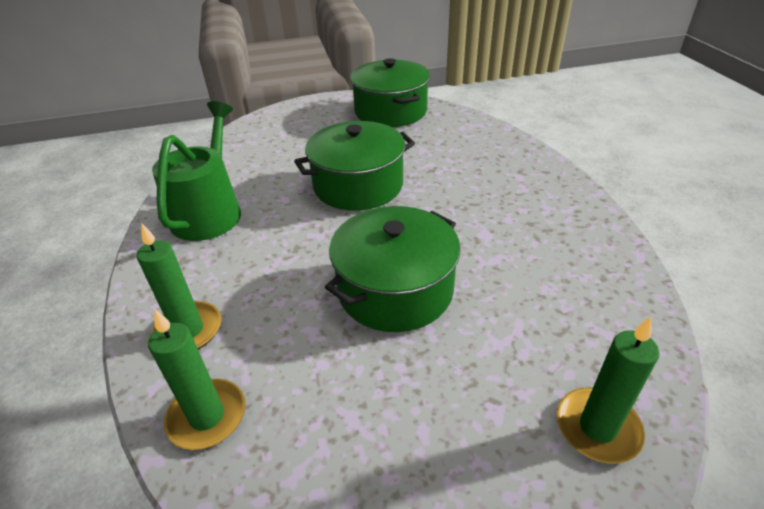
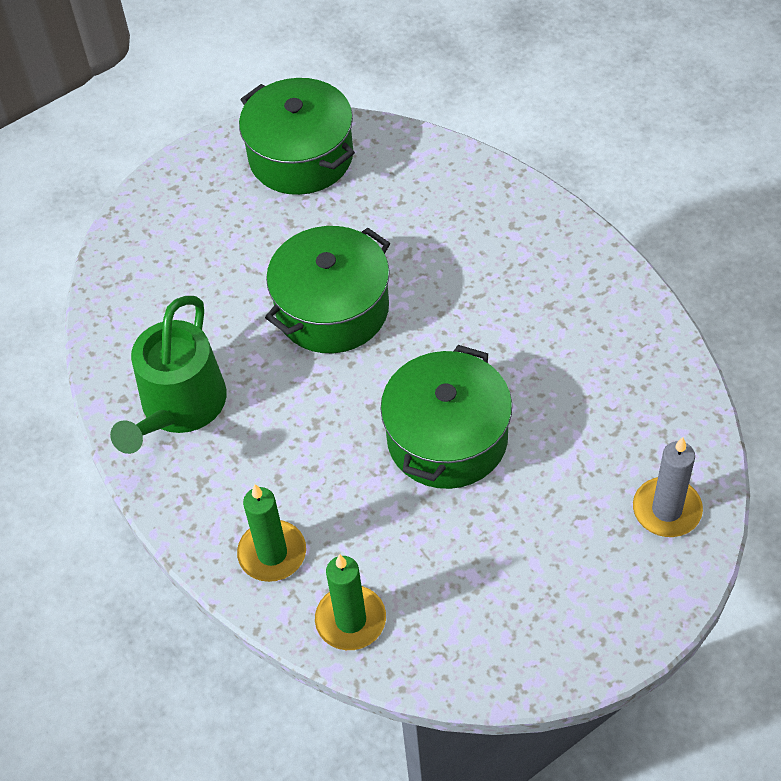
camera: 20 degrees left, 15 degrees up
green watering can [152,101,241,241] -> green watering can turned 150 degrees counterclockwise [110,296,227,454]
green candle [557,317,659,464] -> grey candle [633,437,703,537]

